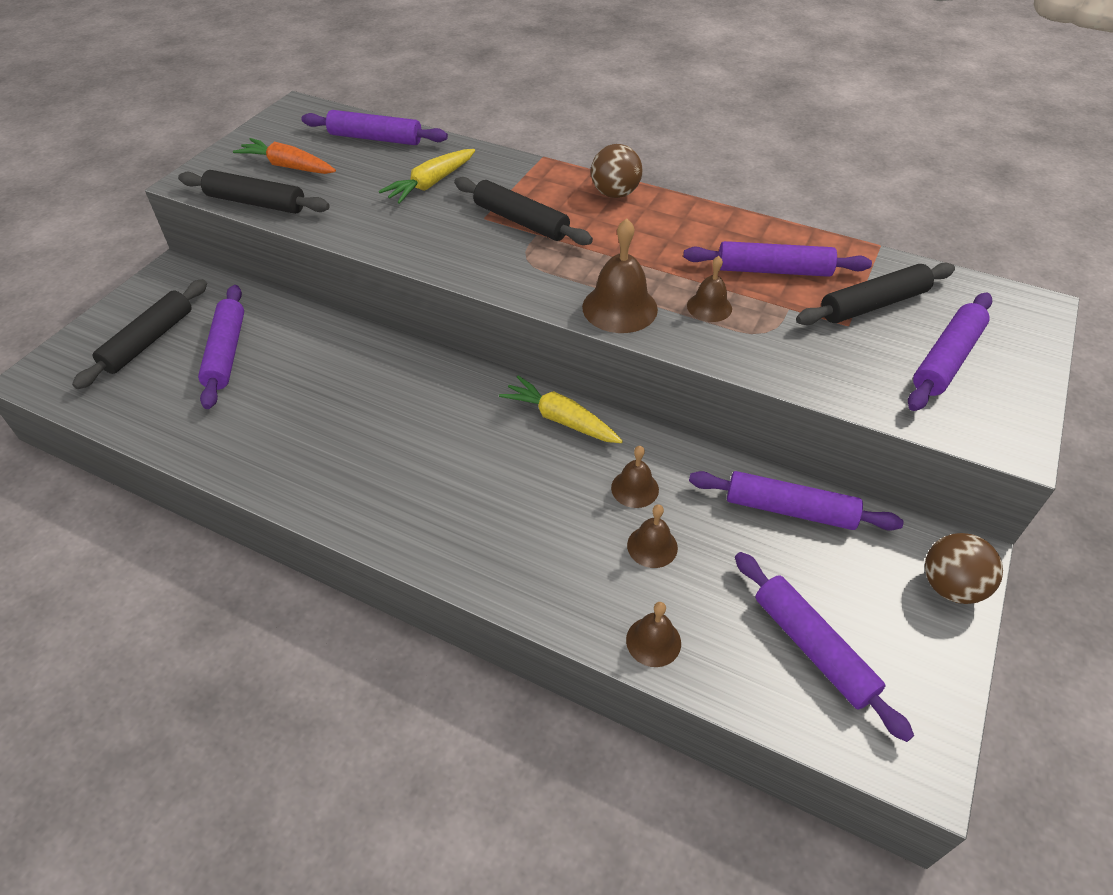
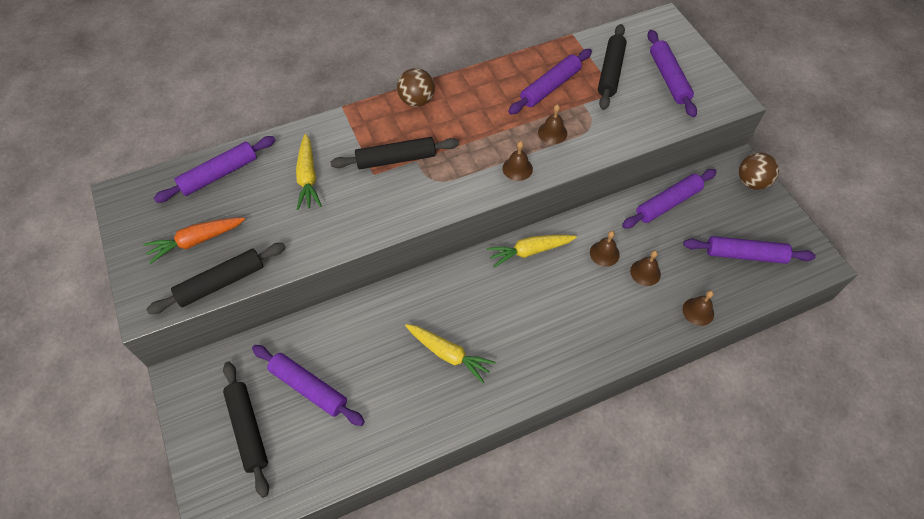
camera: 50 degrees left, 10 degrees up
brown bell [582,218,658,333] -> brown bell [502,141,533,181], size x0.60
none -> yellow carrot [405,324,496,383]

